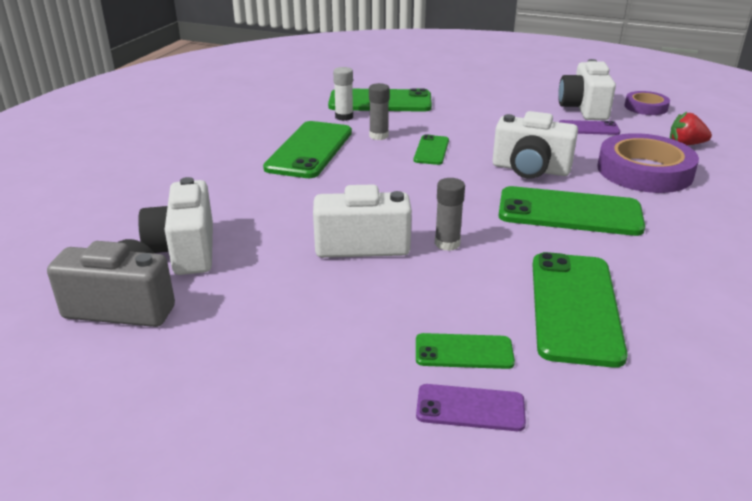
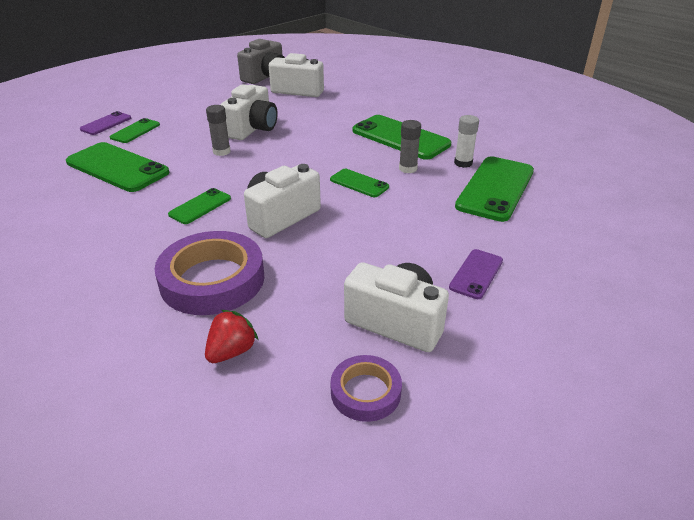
camera: 115 degrees right, 5 degrees up
green phone [498,186,645,236] -> green phone [168,188,231,224], size x0.52
purple phone [559,120,620,135] -> purple phone moved to [449,249,503,299]

